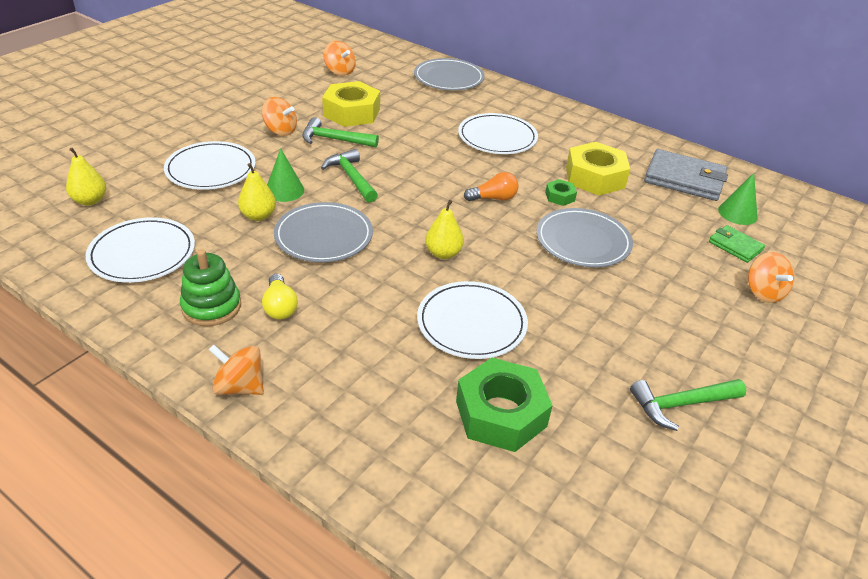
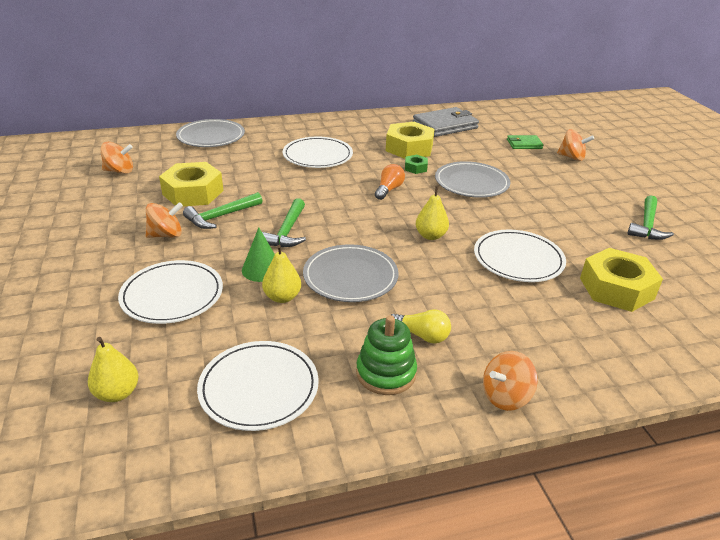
camera: 50 degrees left, 5 degrees down
green hammer [321,149,378,203] -> green hammer turned 90 degrees counterclockwise [262,198,306,247]
green nut [456,358,553,452] -> yellow nut [580,248,663,312]
green cone [718,173,758,225] -> none

